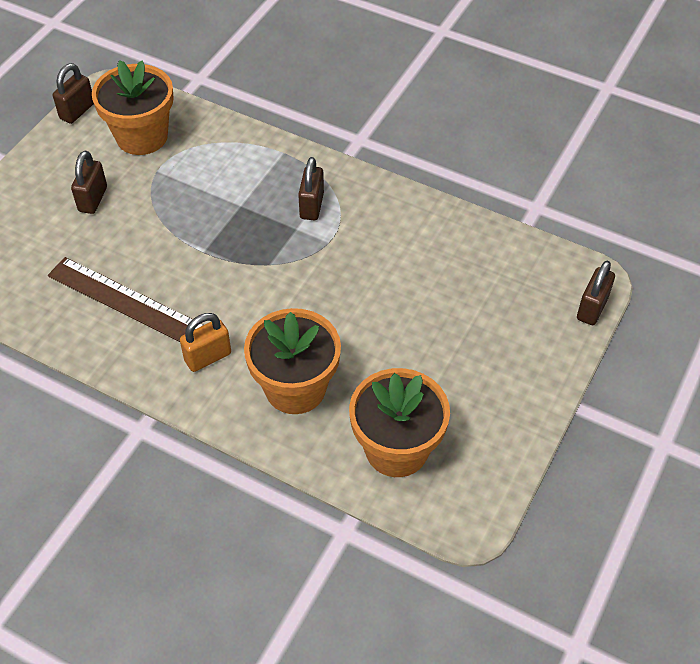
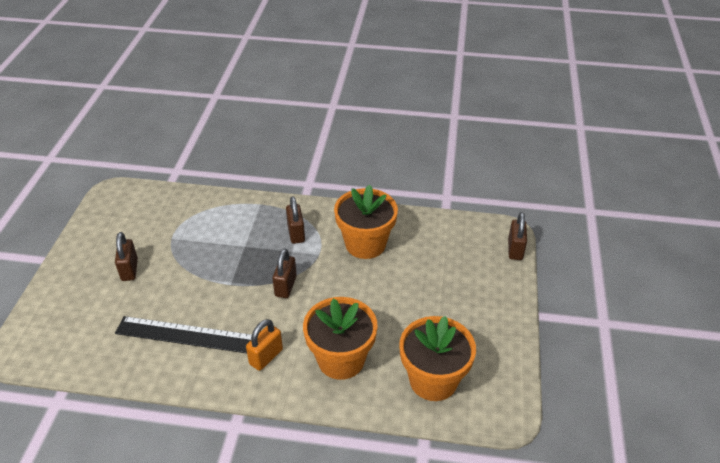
camera: 20 degrees left, 10 degrees down
brown ruler [48,257,203,342] -> black ruler [115,316,252,353]
brown padlock [53,63,94,124] -> brown padlock moved to [273,248,297,298]
orange flower pot [92,60,174,155] -> orange flower pot moved to [334,185,398,259]

